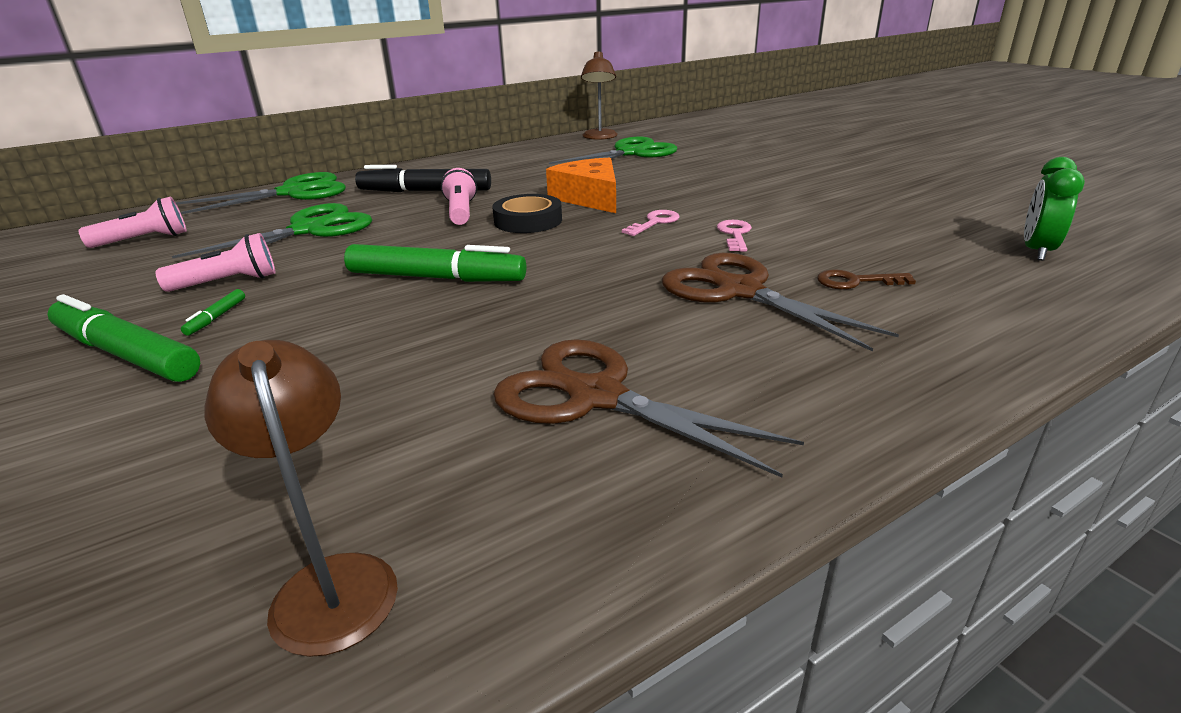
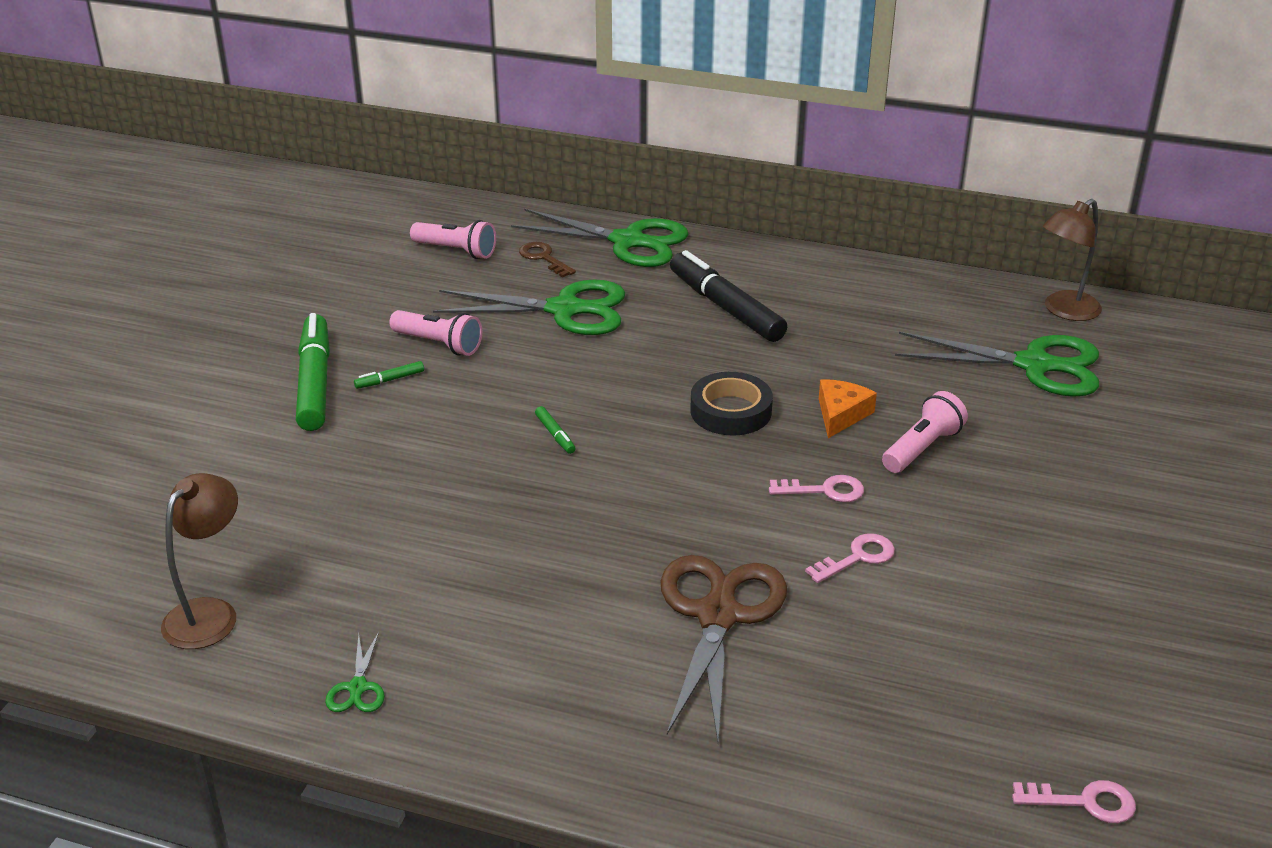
camera: 50 degrees right, 5 degrees up
green marker [344,244,527,282] -> green marker [535,406,576,454], size x0.40
pink flashlight [441,168,477,225] -> pink flashlight moved to [882,391,968,473]
brown scissors [493,339,804,477] -> none
orange cheese [546,158,616,213] -> orange cheese [819,379,877,438], size x0.62
brown key [817,269,916,290] -> brown key moved to [519,242,576,278]
green clock [1024,157,1085,261] -> pink key [1012,780,1136,823]
none -> green scissors [325,632,385,712]

